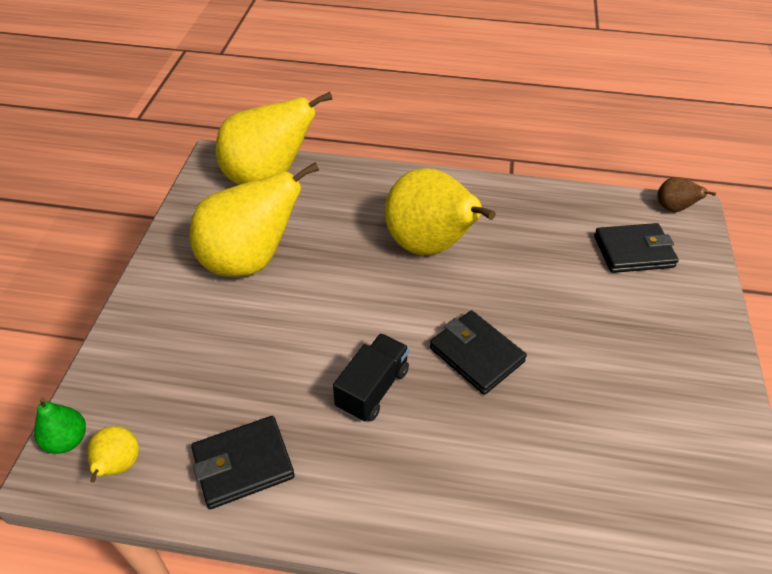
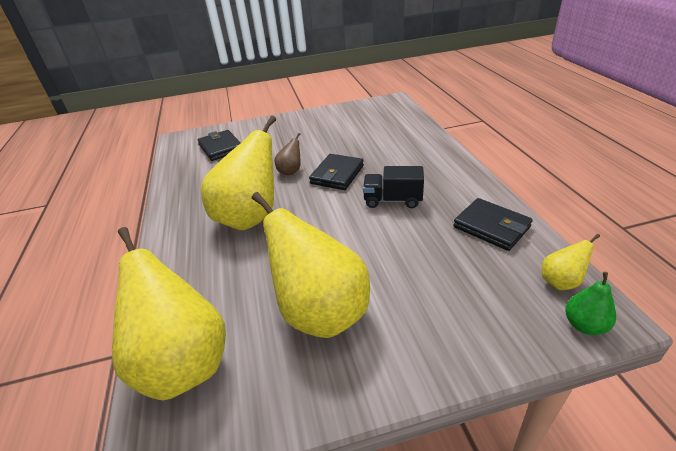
camera: 110 degrees left, 10 degrees down
brown pear [657,177,716,212] -> brown pear moved to [274,133,301,175]

